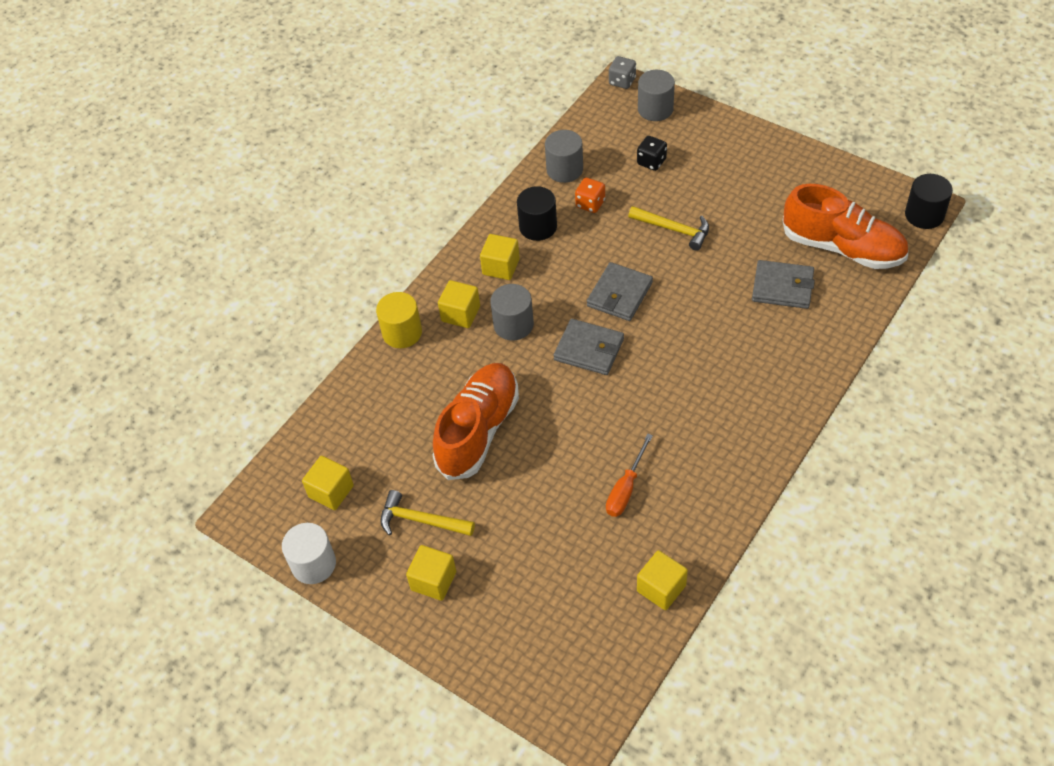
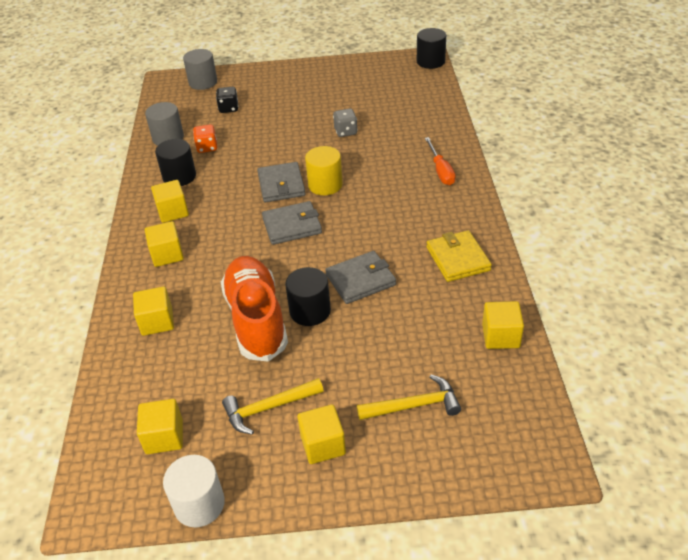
camera: 40 degrees left, 10 degrees down
yellow cylinder [376,292,422,348] -> yellow cylinder moved to [305,146,343,195]
grey cylinder [490,284,534,340] -> none
orange screwdriver [606,434,653,517] -> orange screwdriver moved to [425,137,456,185]
grey dice [609,56,636,89] -> grey dice moved to [333,109,358,137]
yellow hammer [628,206,709,251] -> yellow hammer moved to [357,375,461,420]
grey wallet [752,260,815,309] -> grey wallet moved to [325,251,396,304]
orange shoe [782,184,908,269] -> none
none -> yellow cube [133,286,174,336]
none -> black cylinder [285,267,331,326]
none -> yellow wallet [426,230,492,282]

